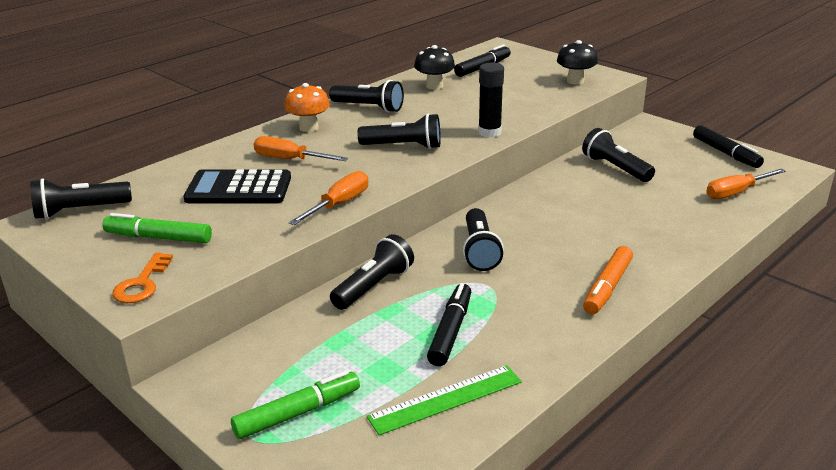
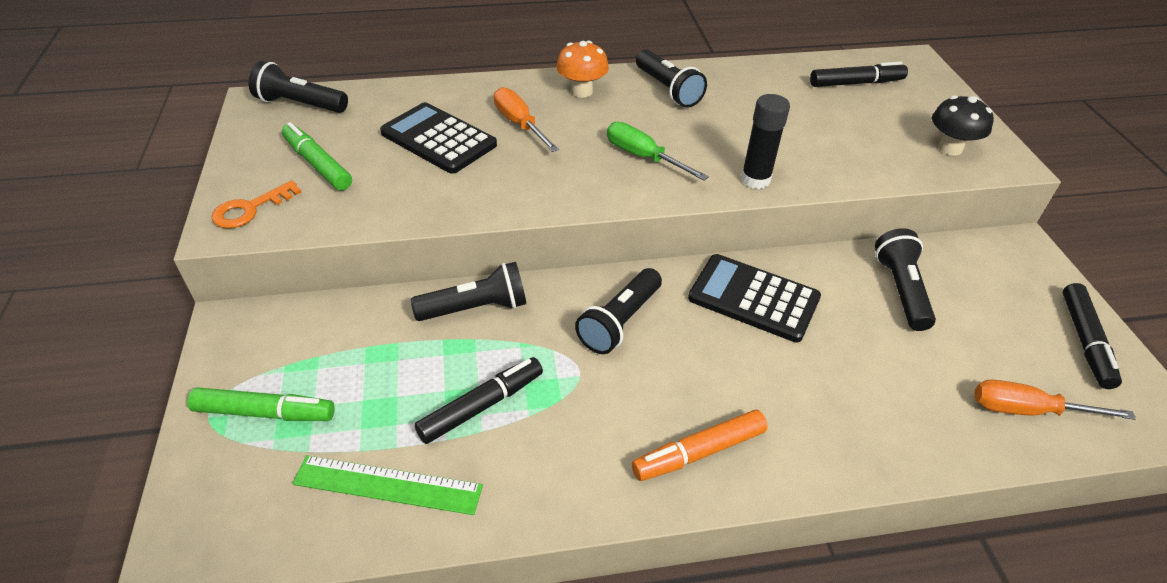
camera: 35 degrees right, 15 degrees up
orange screwdriver [289,171,368,225] -> none
black flashlight [357,113,441,149] -> green screwdriver [607,122,709,181]
black mushroom [414,45,455,90] -> none
none -> black calculator [688,254,821,343]

